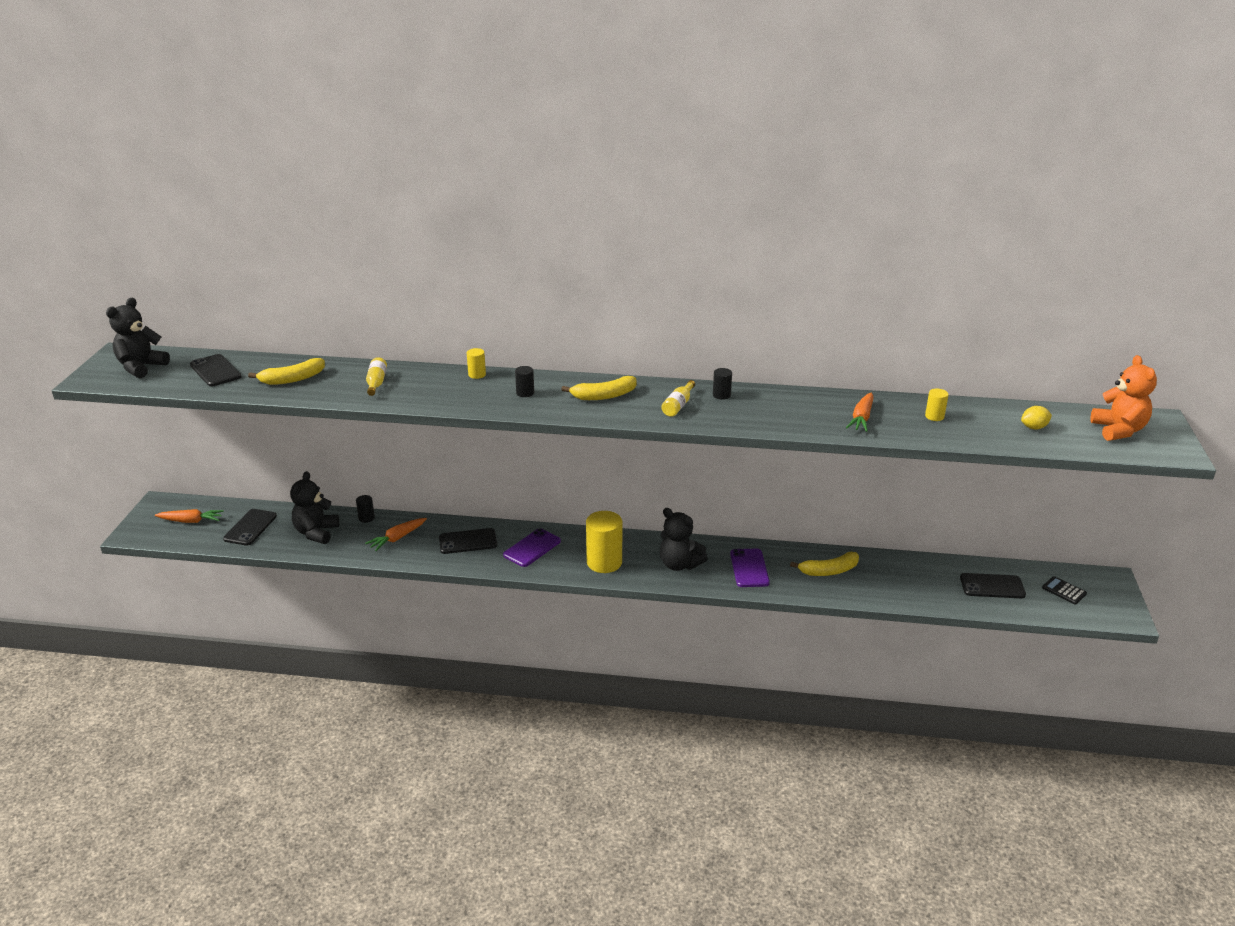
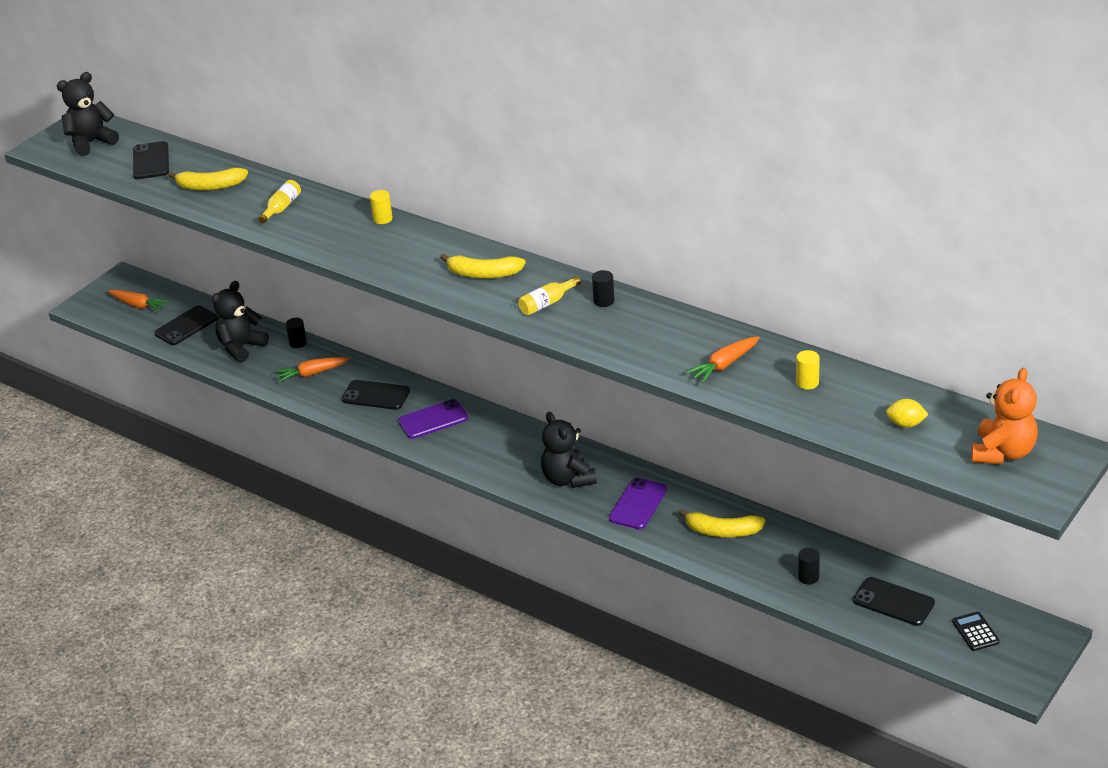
camera: 30 degrees right, 5 degrees up
black cylinder [515,366,534,397] -> black cylinder moved to [798,548,820,585]
yellow cylinder [586,511,622,573] -> none

